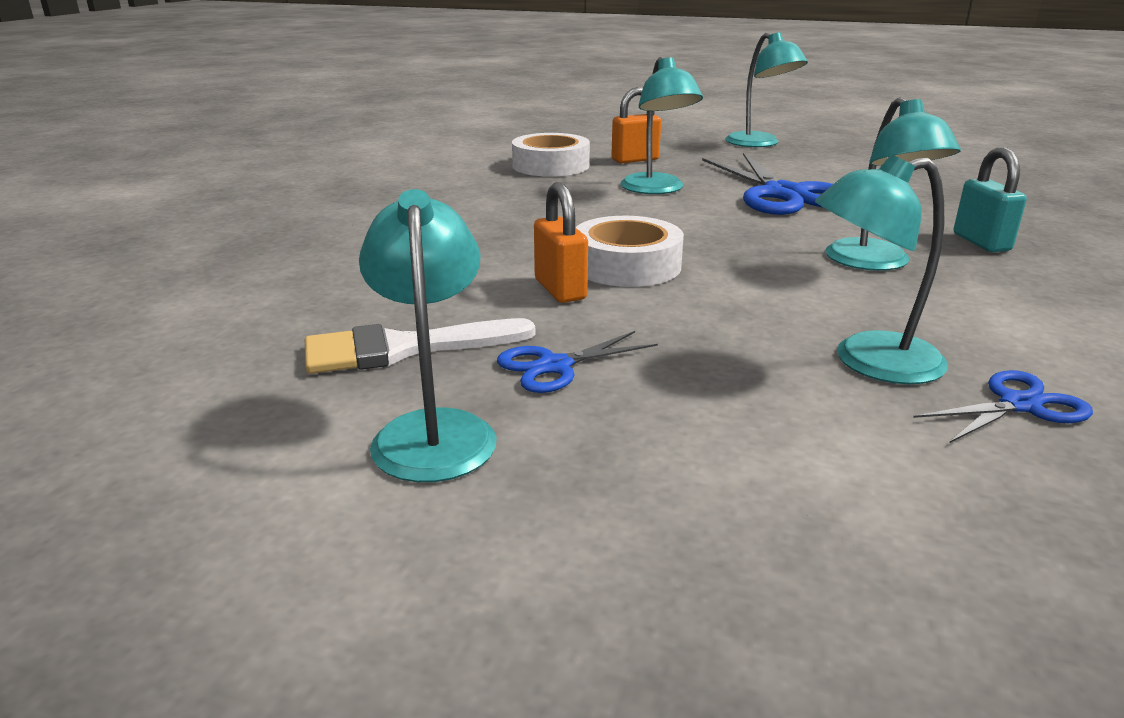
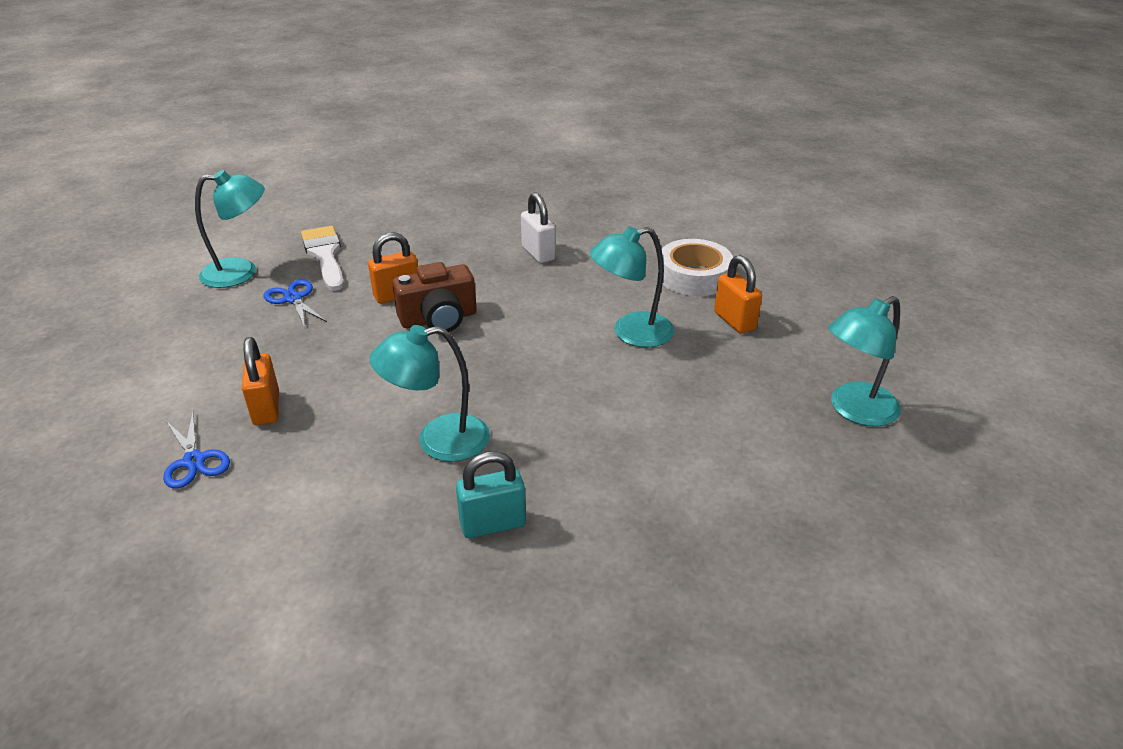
camera: 85 degrees right, 10 degrees up
white tape [576,216,684,287] -> brown camera [392,262,477,332]
blue scissors [702,153,833,215] -> none
turquoise lamp [815,154,948,384] -> orange padlock [242,337,279,425]
none -> white padlock [521,192,556,263]

